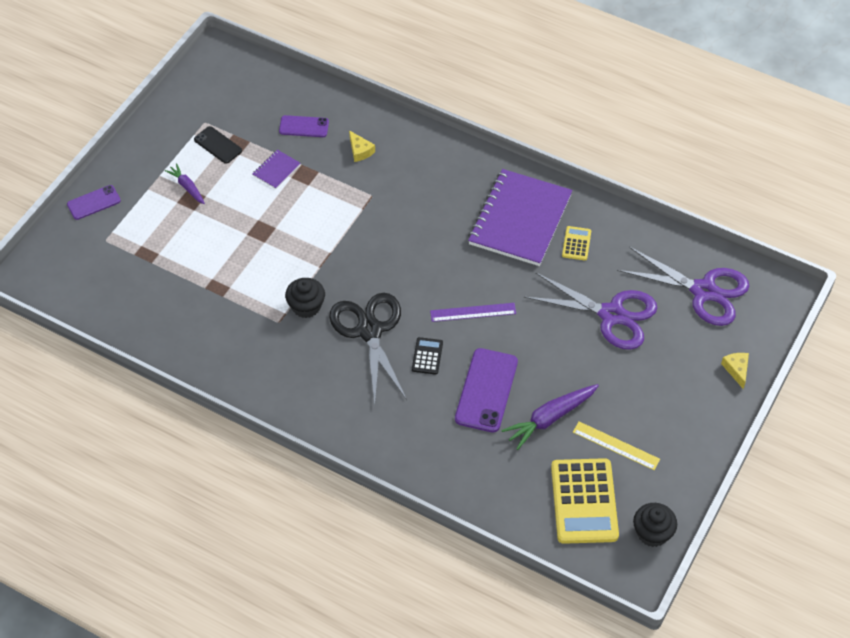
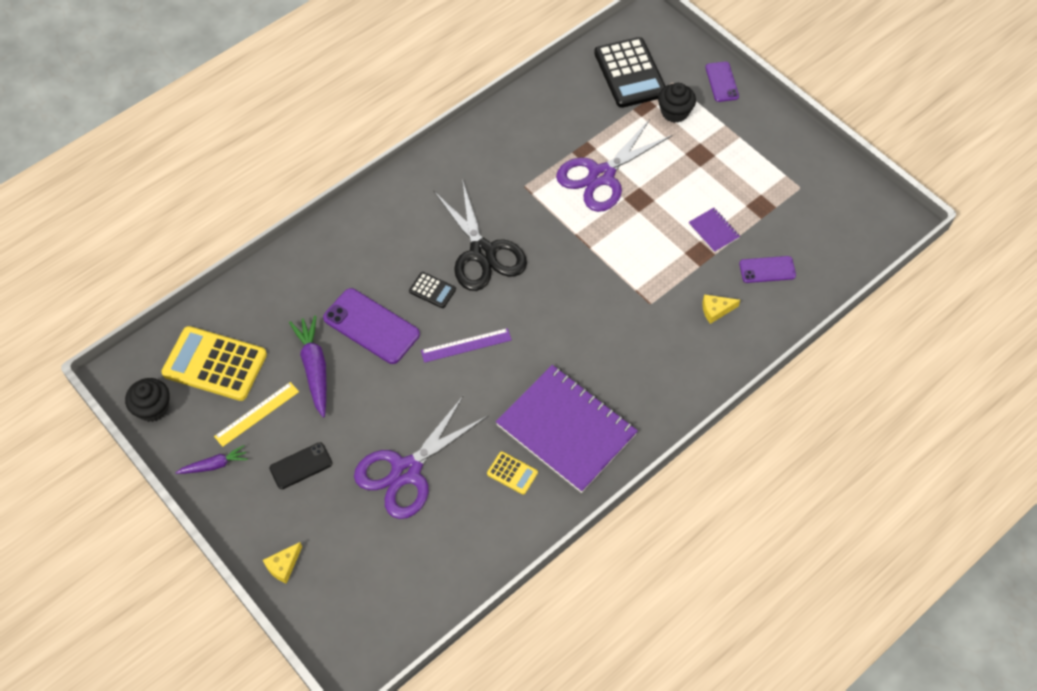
camera: 110 degrees right, 5 degrees up
purple carrot [165,163,205,204] -> purple carrot moved to [175,445,248,474]
black phone [194,126,242,164] -> black phone moved to [270,442,332,489]
purple phone [279,115,329,137] -> purple phone turned 60 degrees clockwise [739,256,796,283]
black cupcake [285,278,325,318] -> black cupcake moved to [658,83,696,123]
black scissors [329,293,407,405] -> black scissors turned 60 degrees clockwise [433,179,527,291]
purple ruler [430,303,516,322] -> purple ruler turned 60 degrees clockwise [421,328,512,363]
purple scissors [617,247,750,326] -> purple scissors moved to [556,119,672,212]
yellow cheese [721,353,749,389] -> yellow cheese turned 120 degrees clockwise [263,542,302,584]
none -> black calculator [594,37,665,108]

